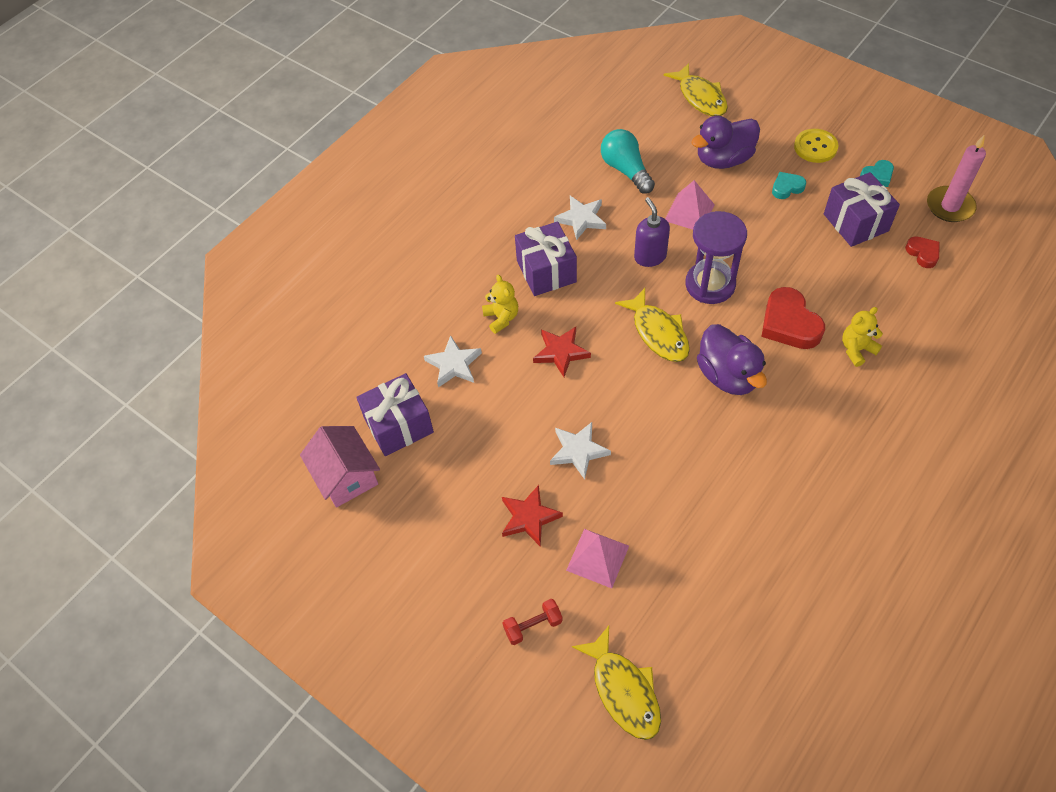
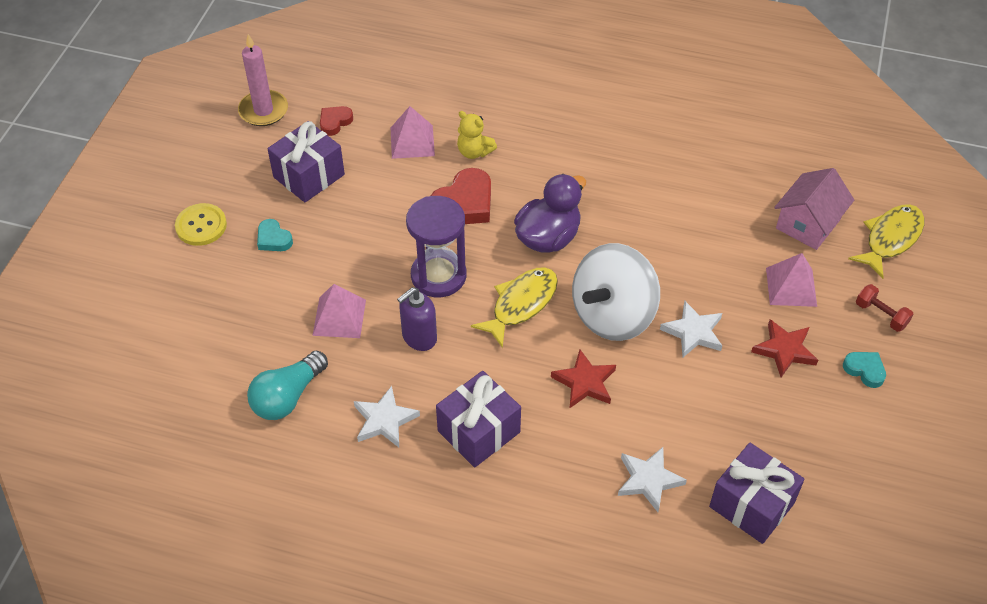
camera: 115 degrees left, 5 degrees down
pink house [300,426,380,508] -> pink house moved to [774,168,854,250]
yellow teddy bear [482,275,518,334] -> none
yellow fish [663,63,728,116] -> none
purple duck [691,116,760,169] -> none
turquoise heart [860,160,894,187] -> turquoise heart moved to [843,352,886,388]
none -> pink pyramid [391,106,435,159]
none -> white spinning top [572,243,660,341]

